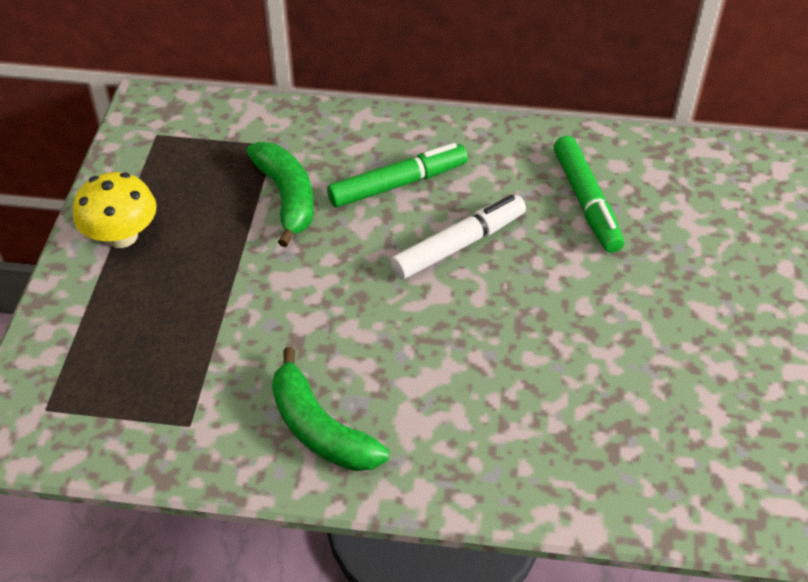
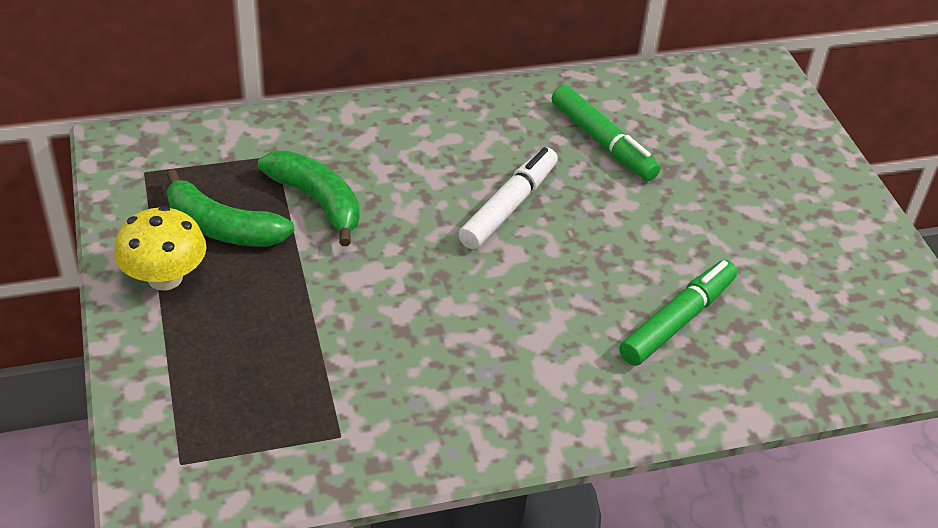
camera: 25 degrees left, 5 degrees down
green banana [272,347,389,471] -> green banana moved to [166,169,295,247]
green marker [327,143,468,208] -> green marker moved to [619,260,737,366]

